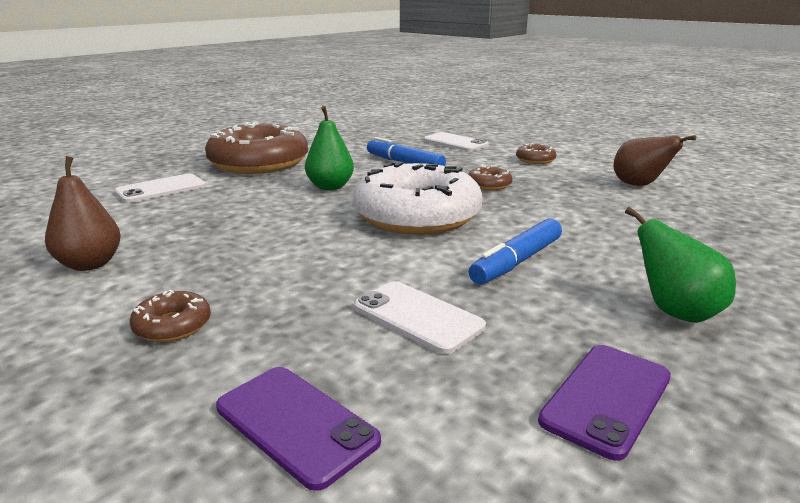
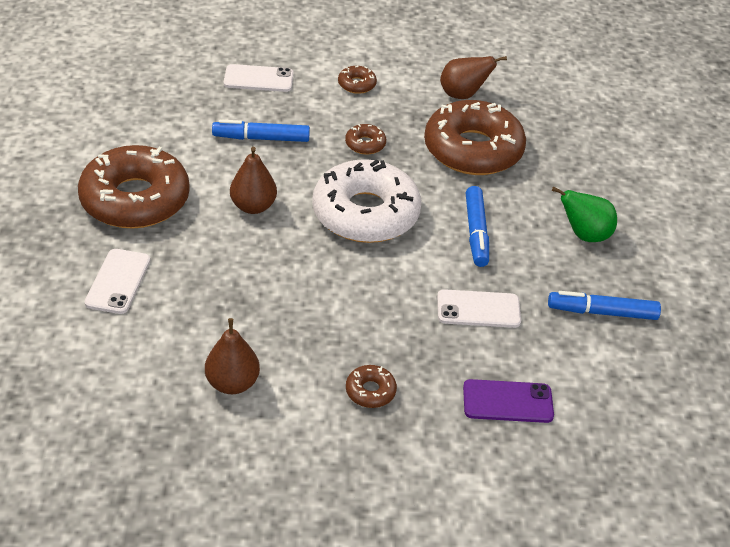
camera: 45 degrees left, 20 degrees up
green pear [305,106,354,190] -> brown pear [230,147,277,214]
purple phone [538,345,671,461] -> blue marker [548,291,661,320]
none -> brown donut [424,100,526,175]

